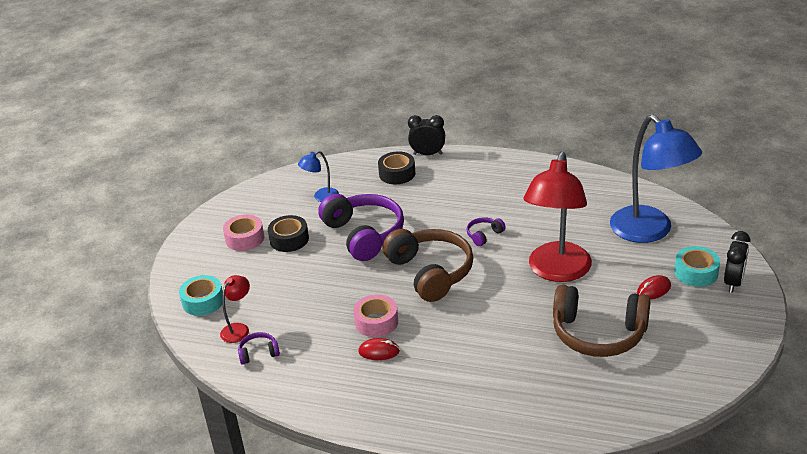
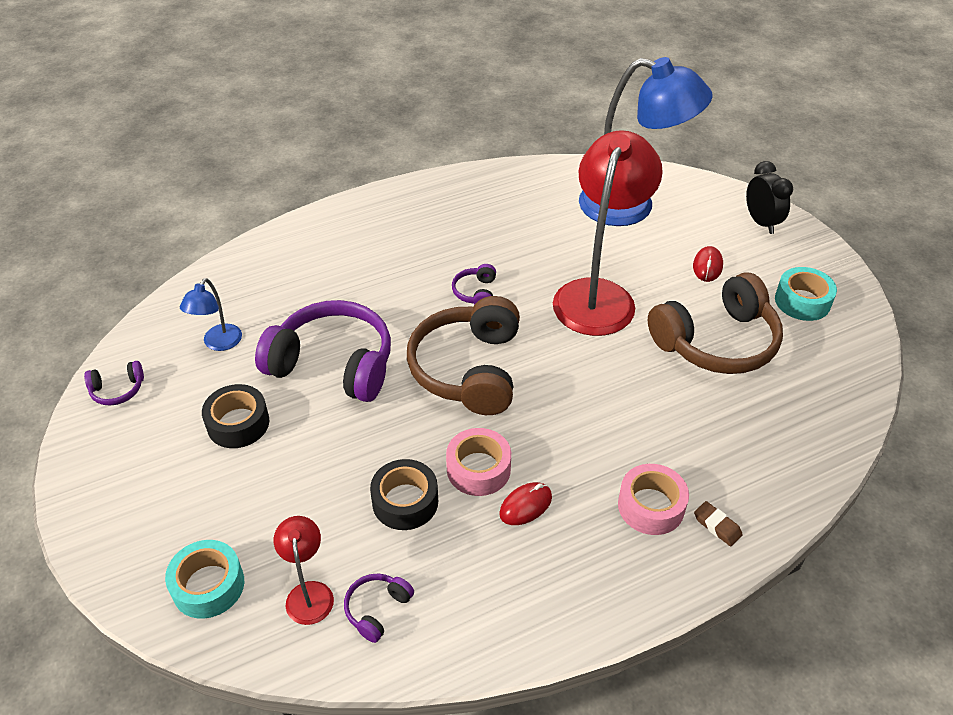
camera: 45 degrees left, 10 degrees up
pink tape [223,214,264,251] -> pink tape moved to [618,464,689,535]
black tape [378,151,415,184] -> black tape moved to [370,459,438,530]
brown headphones [382,229,474,302] -> brown headphones turned 105 degrees counterclockwise [407,296,520,415]
black clock [408,115,445,155] -> none
red lamp [523,152,592,282] -> red lamp turned 135 degrees counterclockwise [553,130,663,336]
turquoise tape [674,246,720,287] -> turquoise tape moved to [775,267,837,321]
none -> purple headphones [84,361,144,406]
none -> brown eraser [694,501,743,546]

